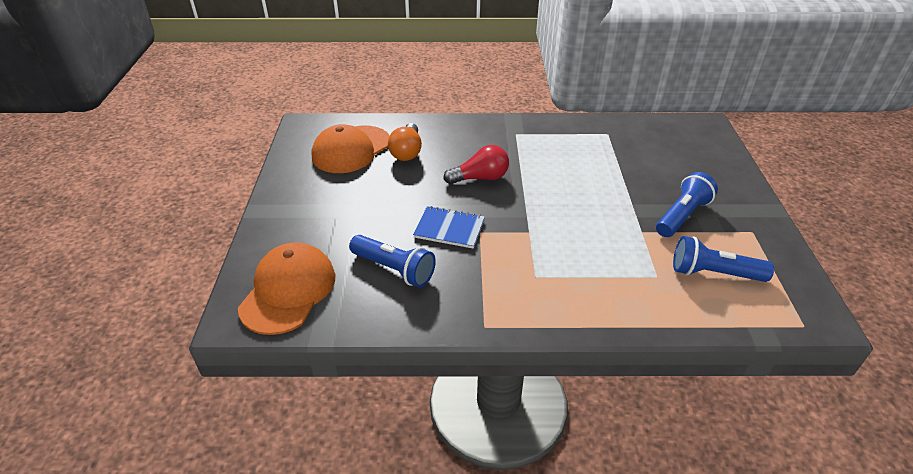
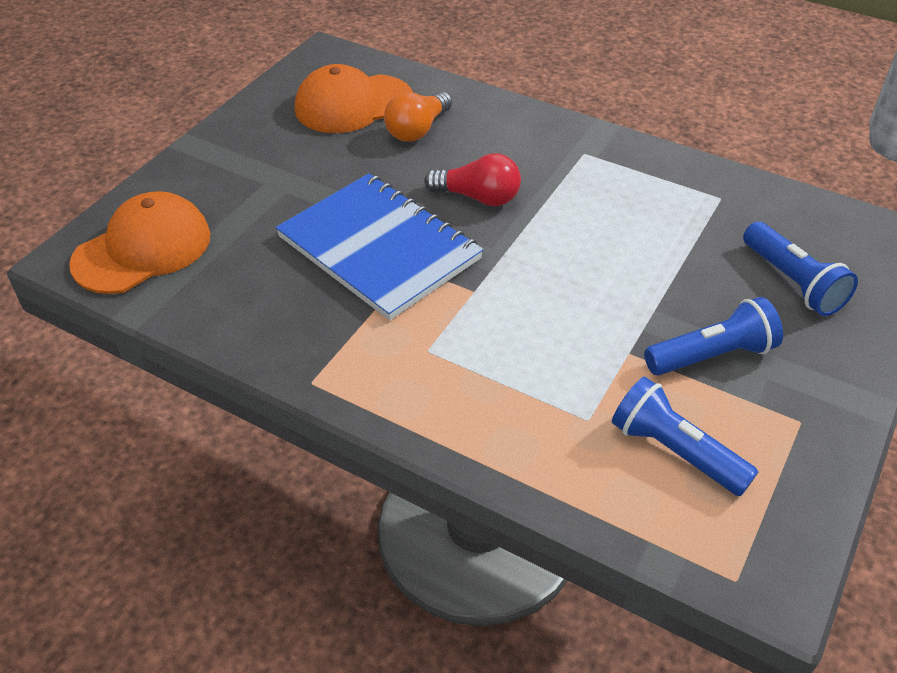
camera: 30 degrees right, 5 degrees up
blue flashlight [349,235,436,287] -> blue flashlight moved to [743,222,858,316]
blue notebook [413,206,485,249] -> blue notebook [276,173,483,320], size x1.95

